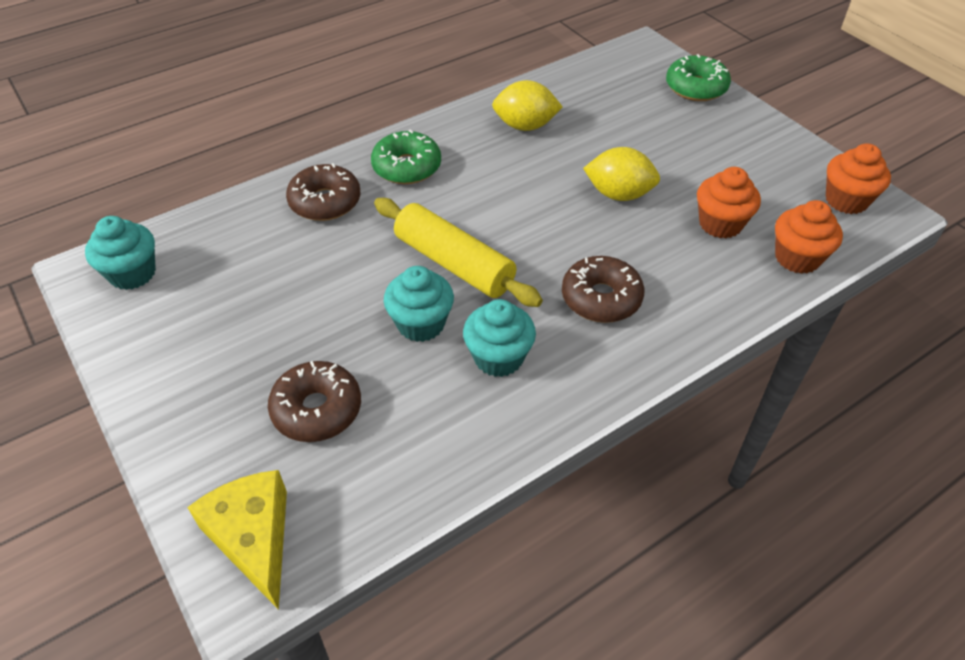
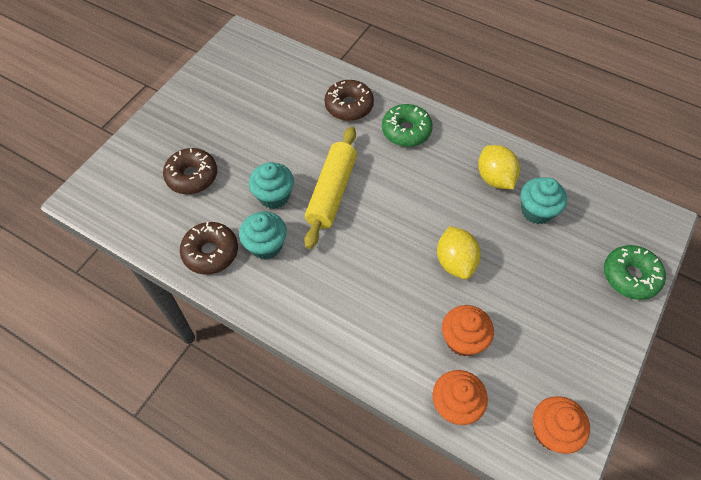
camera: 65 degrees right, 10 degrees up
turquoise cupcake [85,216,156,290] -> turquoise cupcake moved to [521,177,567,224]
yellow cheese [187,470,287,610] -> none
brown donut [562,256,644,323] -> brown donut moved to [180,222,238,275]

